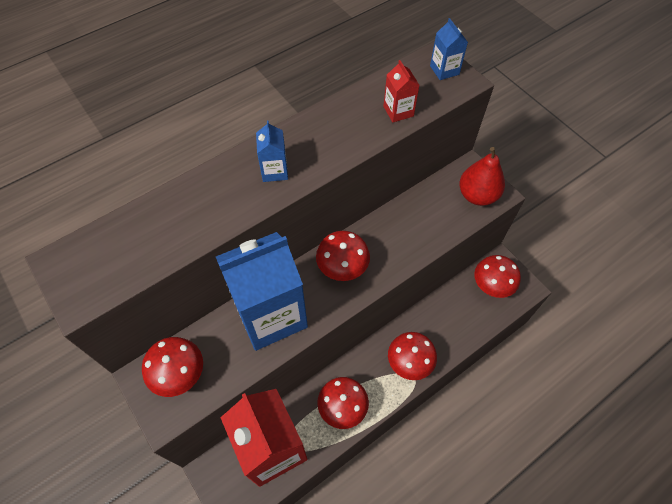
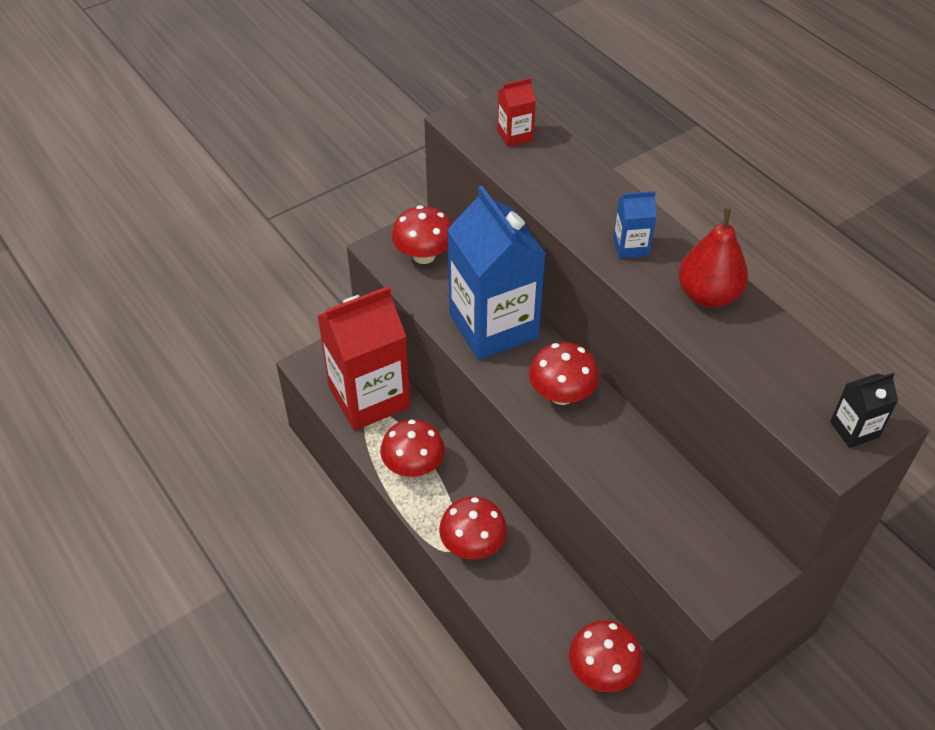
camera: 90 degrees right, 10 degrees down
red carton [383,60,419,122] -> red carton moved to [497,78,536,147]
blue carton [430,18,468,80] -> black carton [830,373,898,448]
red pear [459,147,505,206] -> red pear moved to [678,208,748,308]

